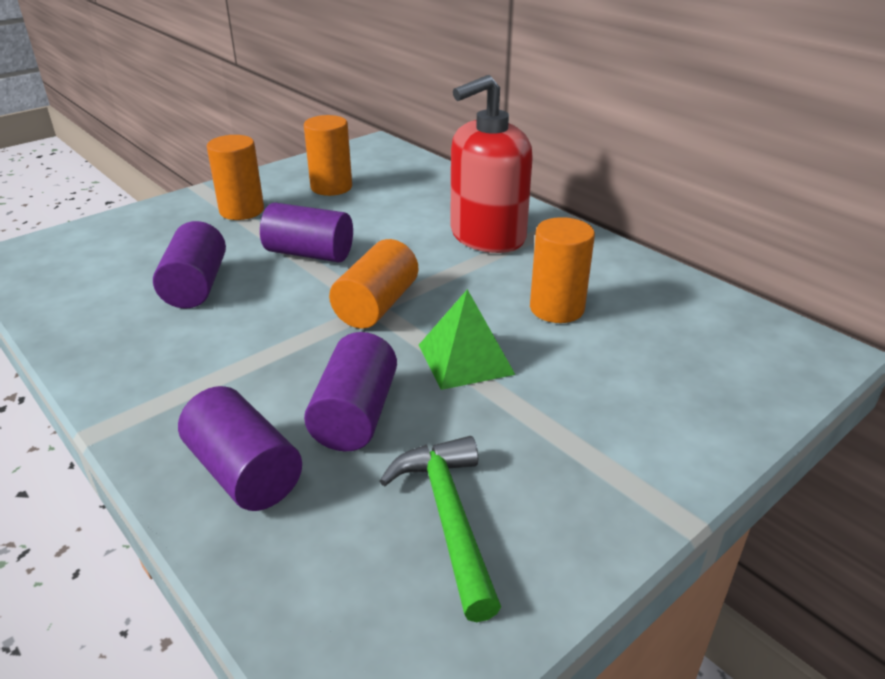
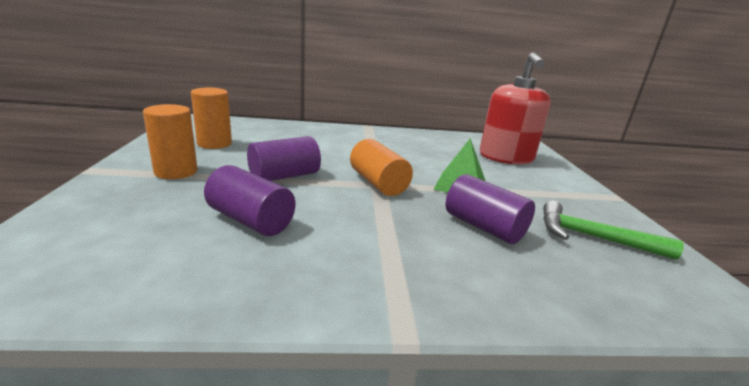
camera: 55 degrees left, 10 degrees down
purple cylinder [178,386,302,511] -> none
red soap dispenser [450,75,533,253] -> red soap dispenser moved to [480,52,551,165]
orange cylinder [530,217,595,323] -> none

